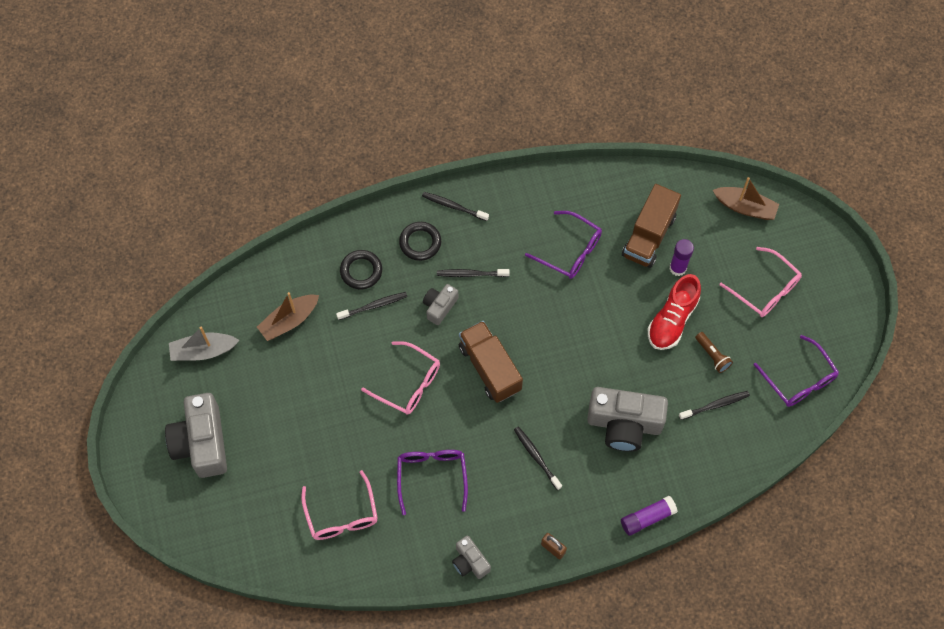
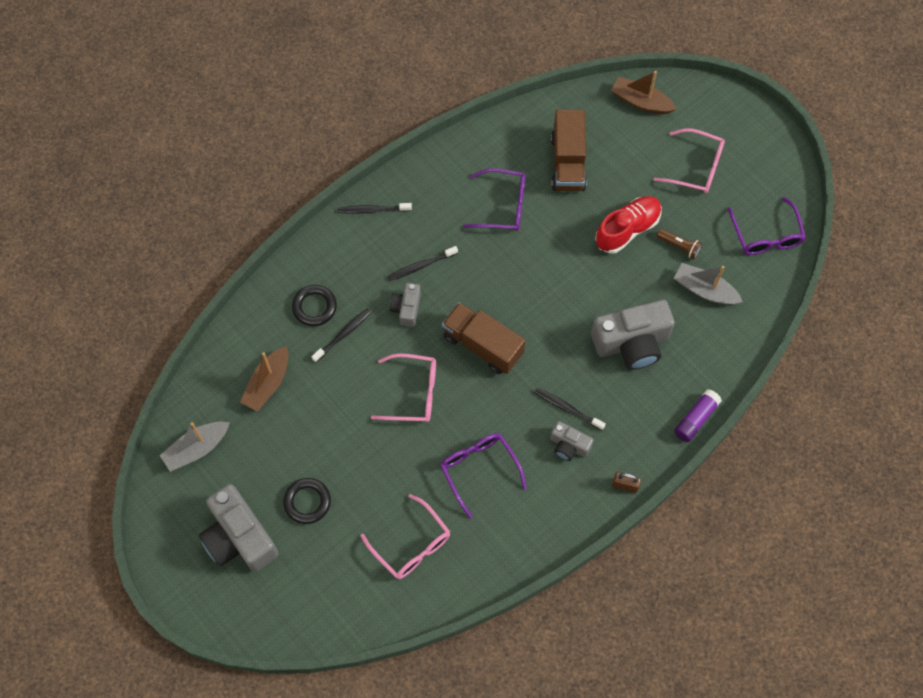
camera: 25 degrees left, 0 degrees up
black ring [399,222,441,261] -> black ring moved to [283,478,331,524]
grey camera [452,536,491,579] -> grey camera moved to [550,421,594,461]
red shoe [648,274,701,350] -> red shoe turned 135 degrees counterclockwise [595,196,662,254]
purple glue stick [669,239,694,276] -> none
black toothbrush [679,391,750,420] -> grey boat [674,263,743,305]
brown boat [713,177,779,220] -> brown boat turned 150 degrees counterclockwise [611,71,676,114]
purple glasses [754,335,839,407] -> purple glasses turned 45 degrees clockwise [728,197,806,255]

